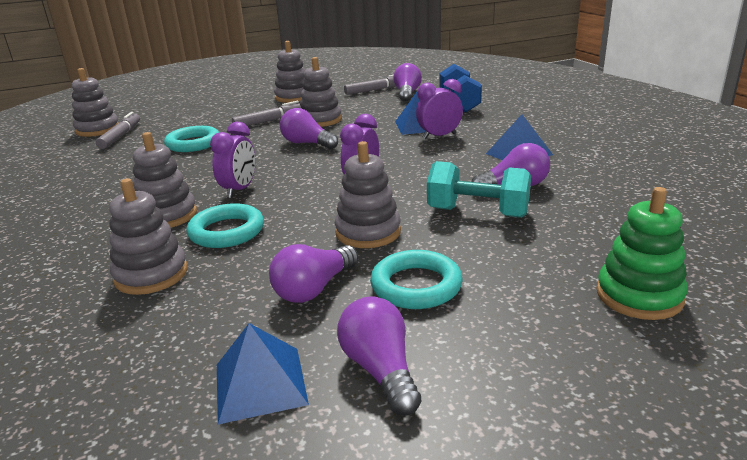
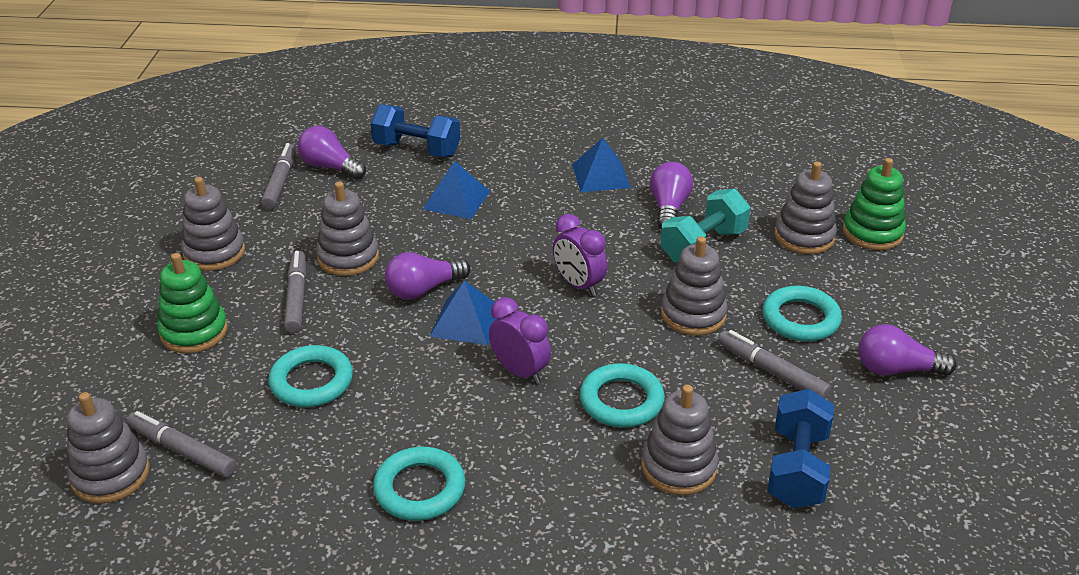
camera: 65 degrees left, 10 degrees up
grey stacking toy [133,132,197,228] -> grey stacking toy moved to [775,162,837,254]
blue pyramid [217,323,309,424] -> blue pyramid moved to [429,280,497,345]
purple light bulb [269,244,358,303] -> grey marker [718,330,831,399]
purple clock [416,79,463,140] -> none
none -> green stacking toy [157,253,228,353]
none -> turquoise ring [373,447,465,521]
none -> blue dumbbell [767,389,834,508]

